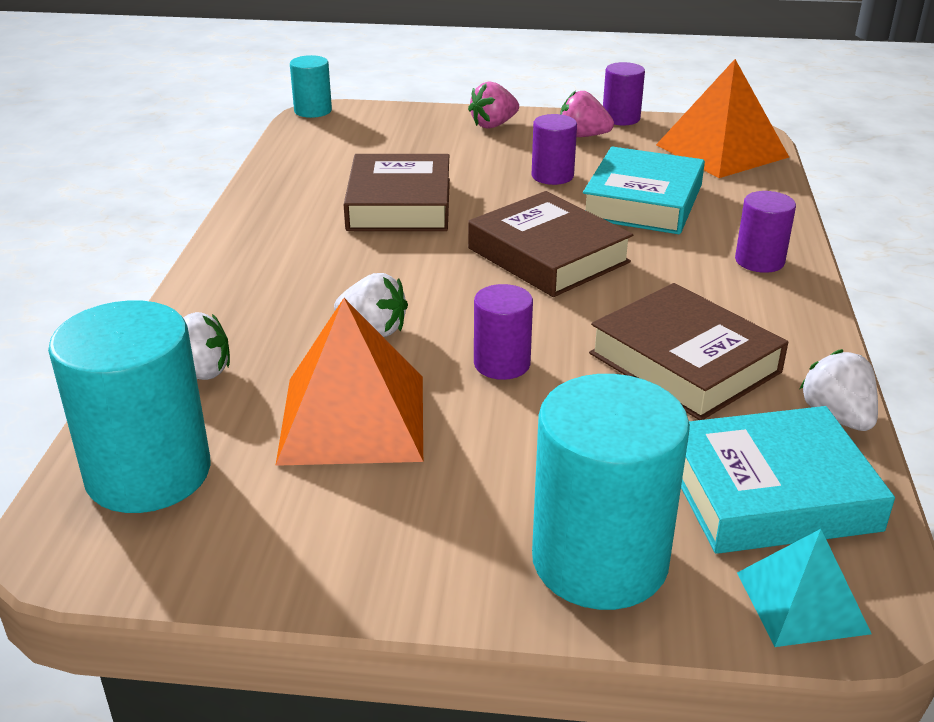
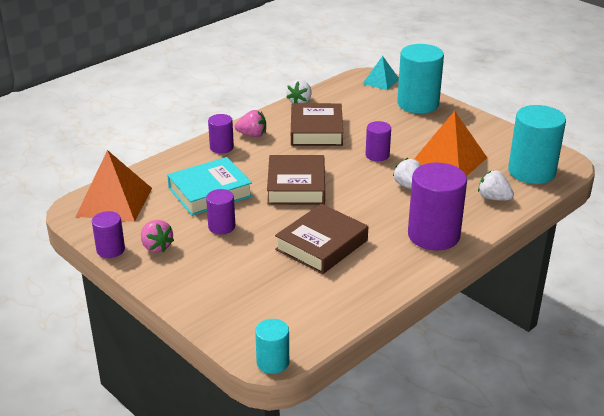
camera: 140 degrees left, 0 degrees up
pink strawberry [468,81,519,129] -> pink strawberry moved to [235,110,266,137]
turquoise book [681,406,895,554] -> none
none -> purple cylinder [408,163,467,250]

